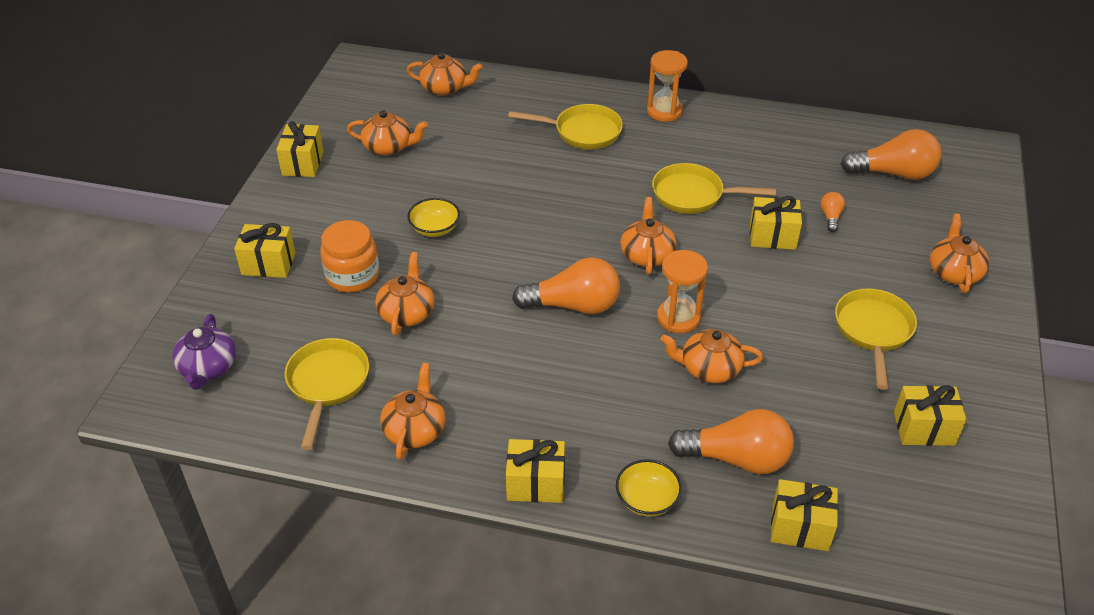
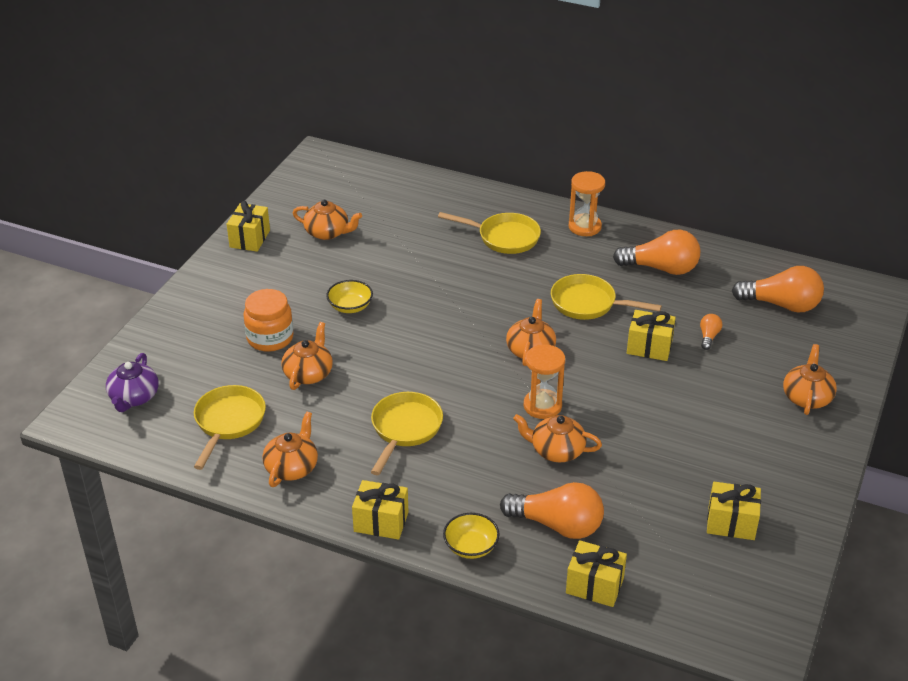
camera: 10 degrees right, 5 degrees down
yellow gift [234,223,295,278] -> none
orange teapot [406,52,483,96] -> none
orange light bulb [512,257,620,314] -> orange light bulb moved to [613,230,700,275]
yellow pan [835,288,917,390] -> yellow pan moved to [371,392,443,475]

